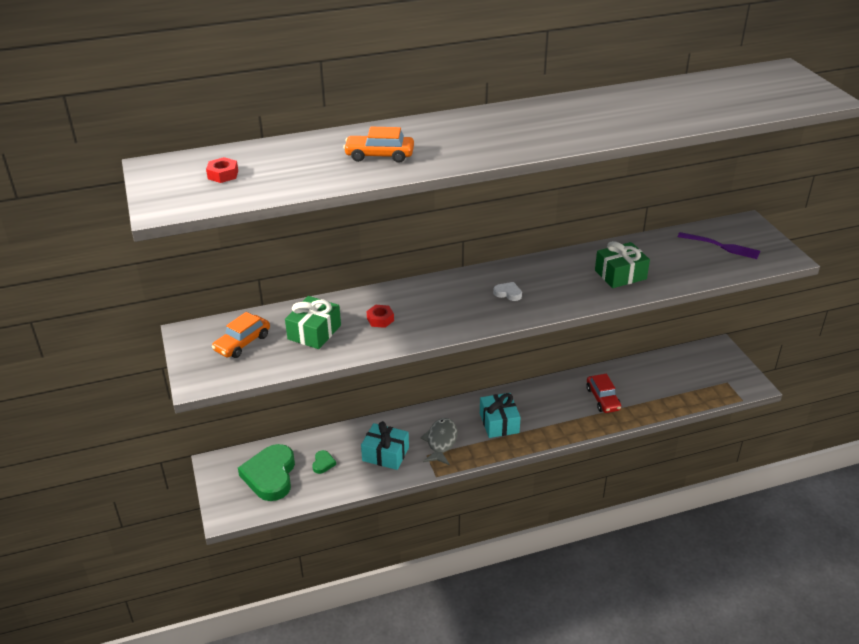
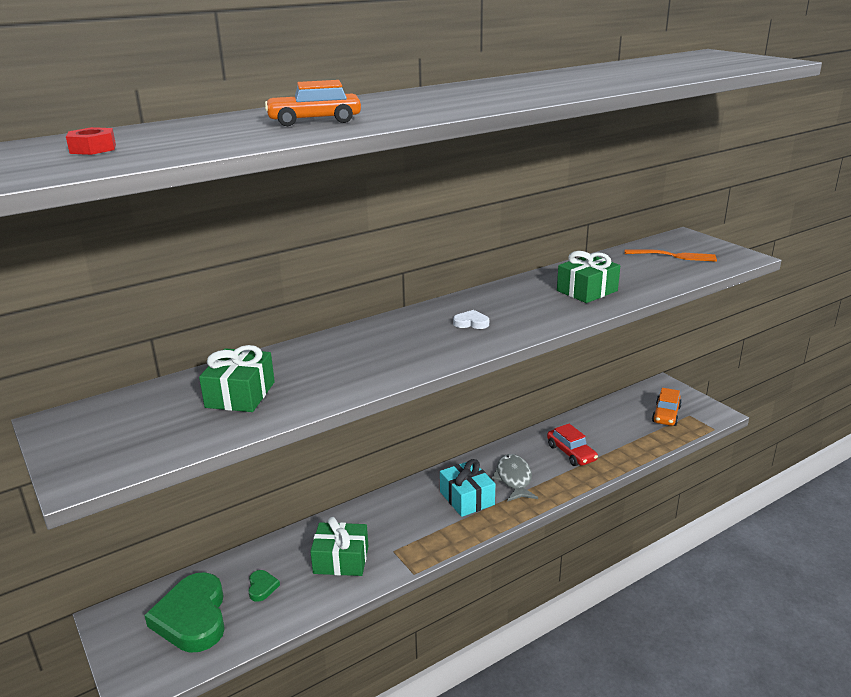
camera: 15 degrees left, 10 degrees down
orange car [212,312,270,358] -> orange car moved to [652,388,682,426]
turquoise gift [361,421,409,470] -> green gift [310,517,368,576]
red nut [367,305,394,328] -> none
grey fish [420,418,458,465] -> grey fish moved to [491,454,538,502]
purple fork [678,232,760,259] -> orange fork [625,249,717,262]

